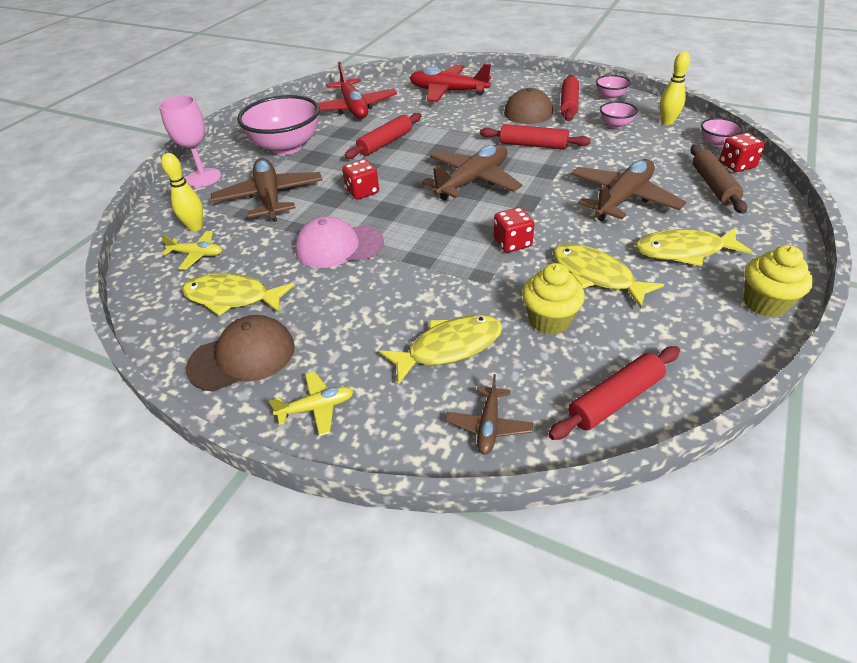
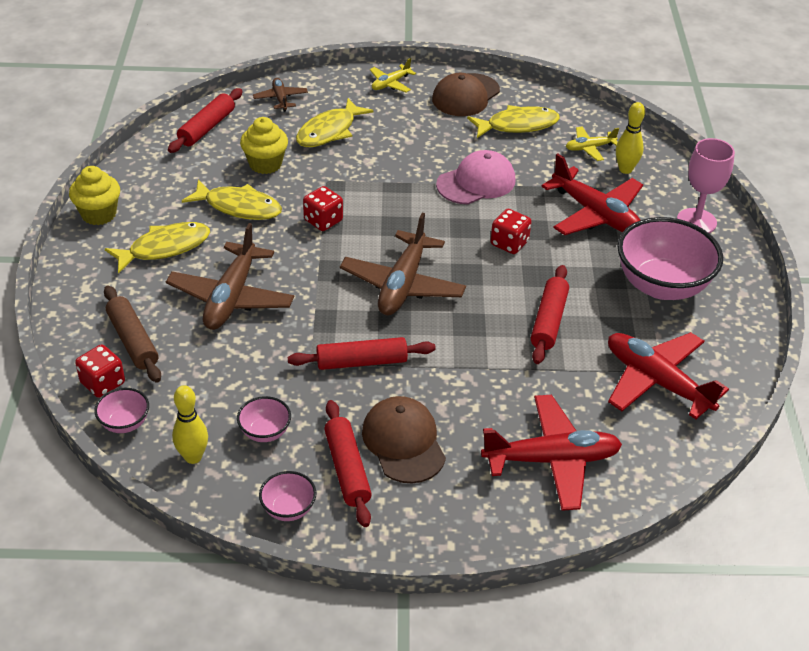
camera: 150 degrees right, 0 degrees up
brown plane [211,158,322,222] -> red plane [541,153,643,235]

